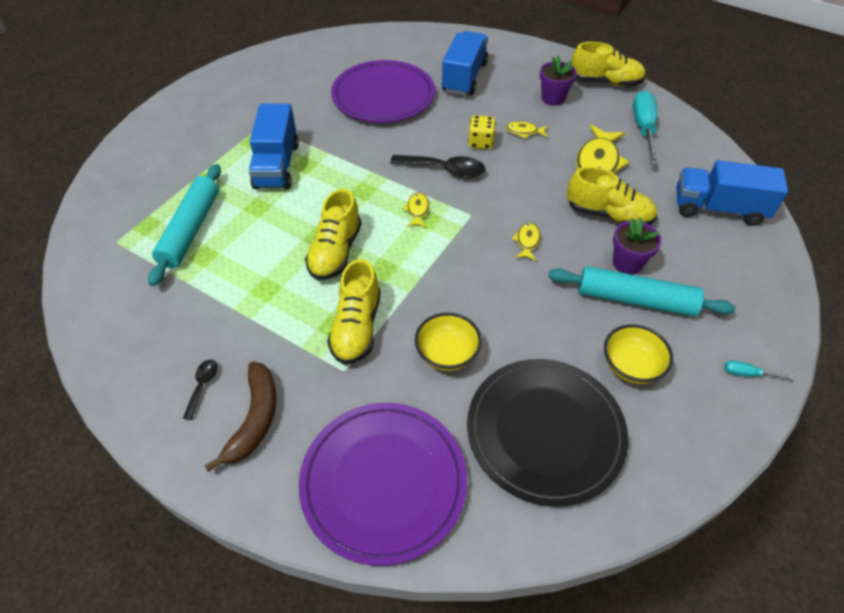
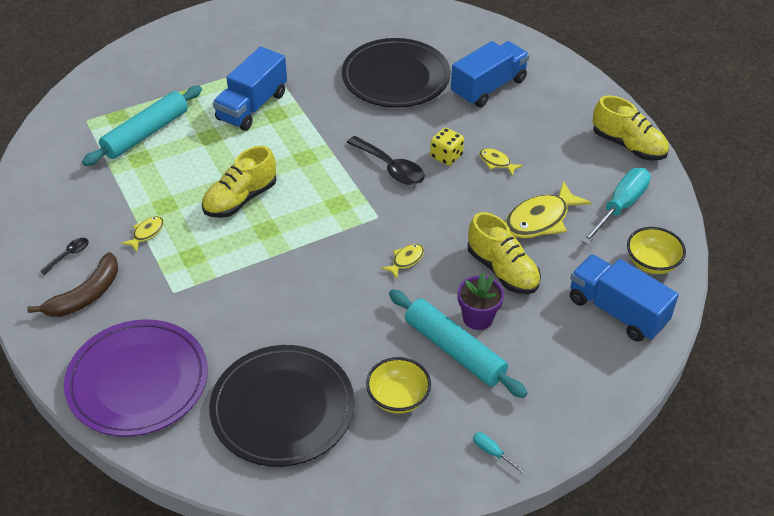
camera: 30 degrees right, 5 degrees down
yellow shoe [327,259,381,365] -> none
purple plate [331,60,435,123] -> black plate [342,38,451,108]
yellow fish [402,192,429,227] -> yellow fish moved to [121,216,164,252]
yellow bowl [415,313,482,371] -> yellow bowl moved to [627,227,686,274]
purple flower pot [540,56,577,106] -> none

